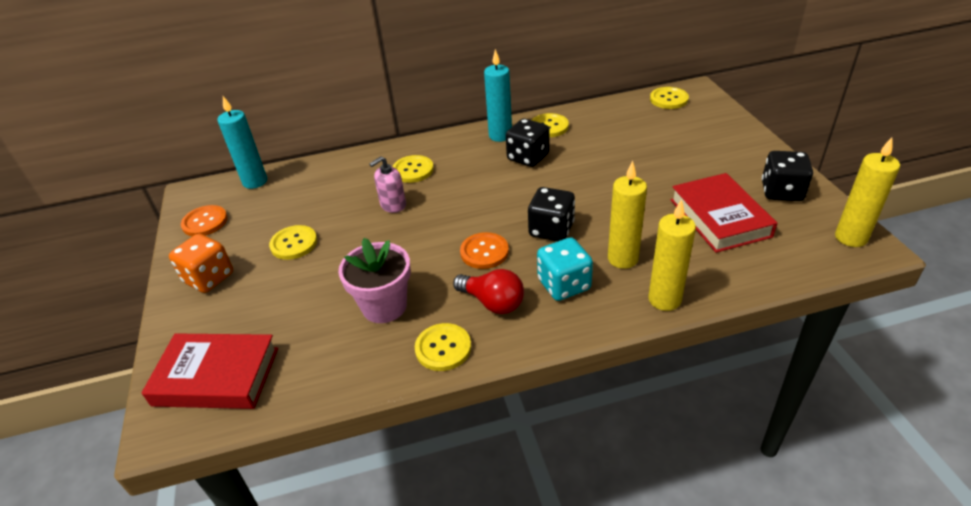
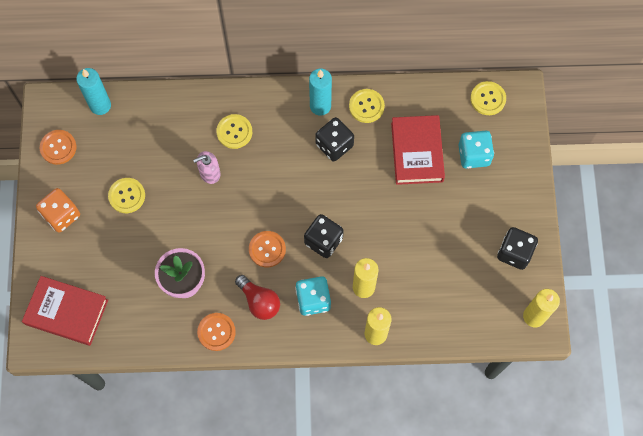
camera: 10 degrees right, 30 degrees up
yellow button [415,323,471,371] -> orange button [197,313,236,351]
red book [670,173,777,253] -> red book moved to [391,115,445,185]
none -> turquoise dice [458,131,494,169]

